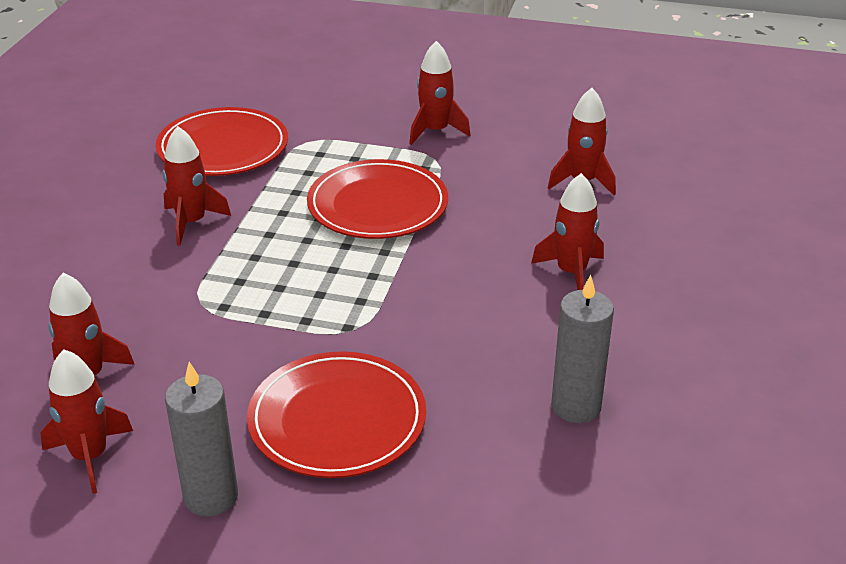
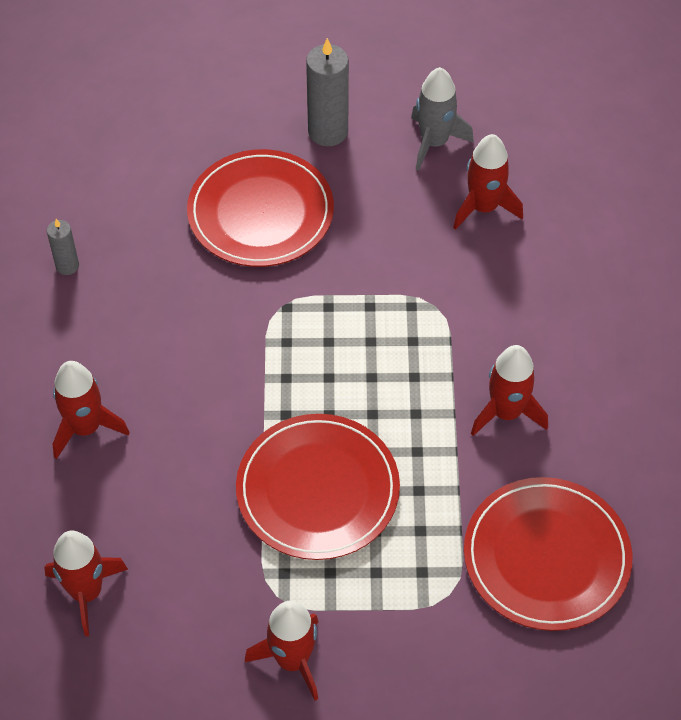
camera: 165 degrees right, 20 degrees up
red rocket [40,349,133,494] -> grey rocket [411,67,474,170]
grey candle [551,275,614,423] -> grey candle [47,219,79,275], size x0.55

